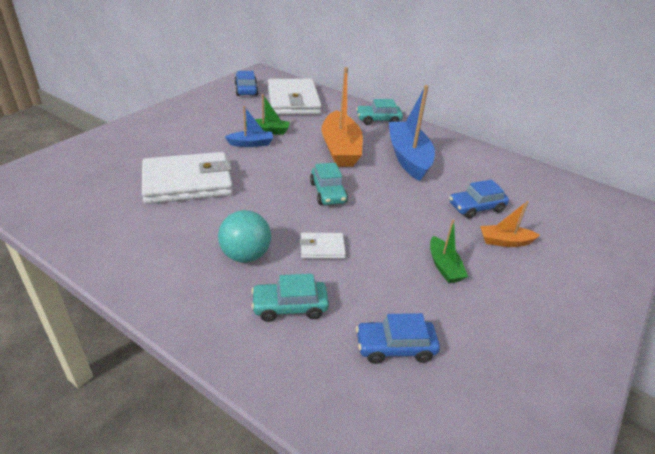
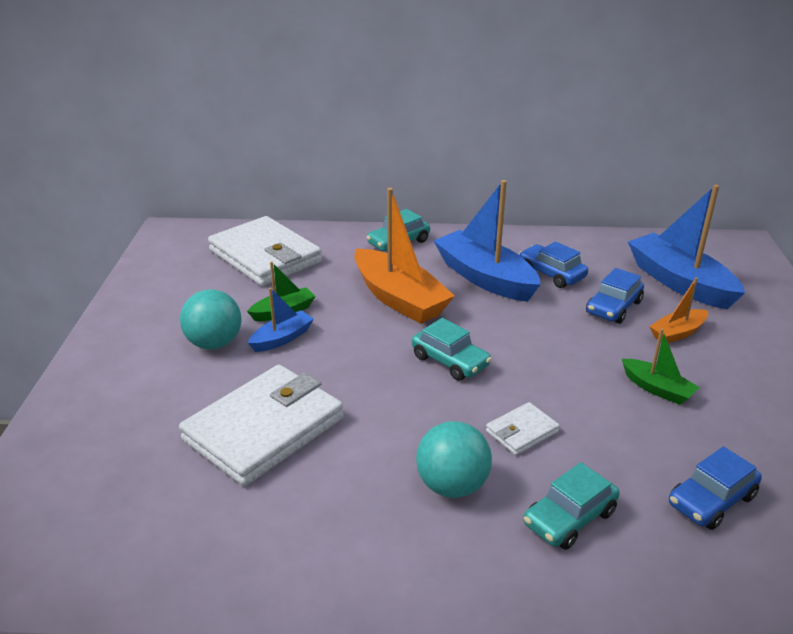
camera: 30 degrees left, 5 degrees down
blue car [235,71,259,96] -> blue car moved to [519,241,588,288]
none -> turquoise ball [180,289,242,349]
none -> blue boat [628,185,745,309]

